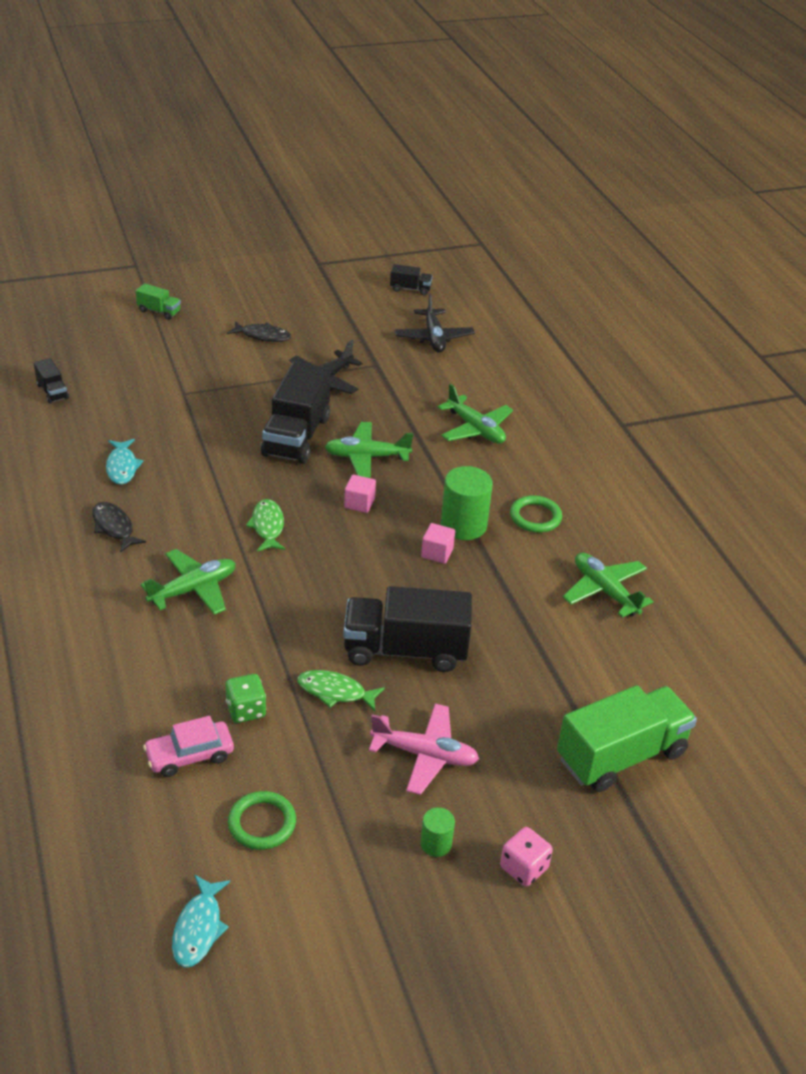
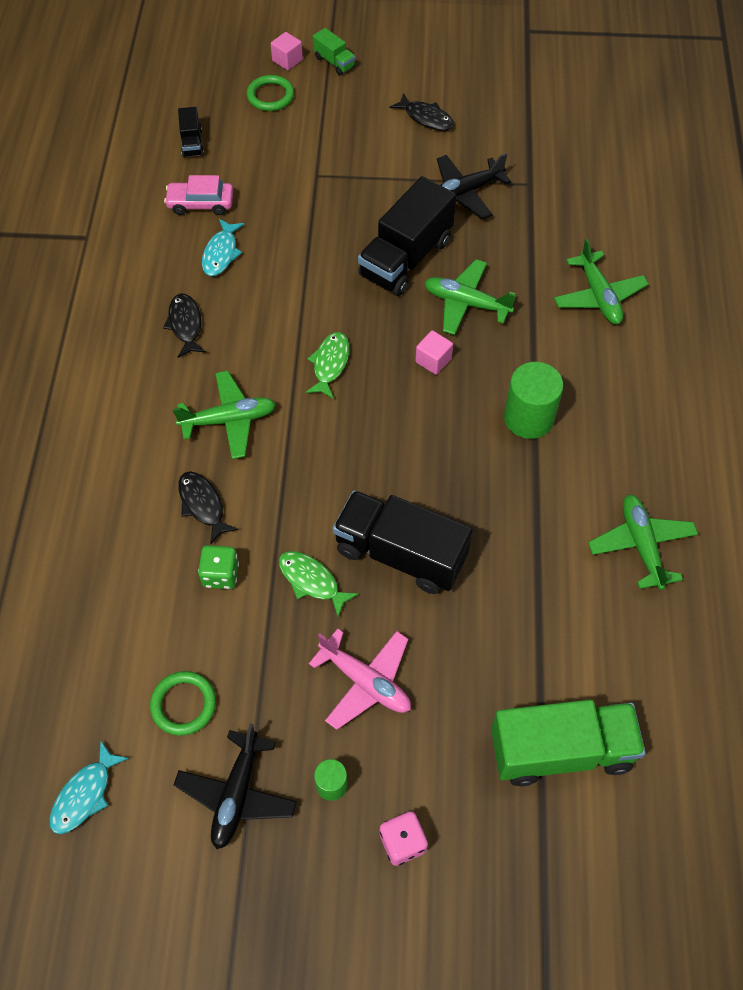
camera: 25 degrees right, 20 degrees up
pink car [143,716,234,777] -> pink car moved to [164,175,233,215]
black truck [390,264,432,295] -> none
black plane [395,294,475,353] -> black plane moved to [174,723,297,849]
pink cube [421,523,455,564] -> pink cube moved to [271,32,303,70]
green ring [510,495,562,533] -> green ring moved to [246,75,294,111]
none -> black fish [178,471,238,544]

